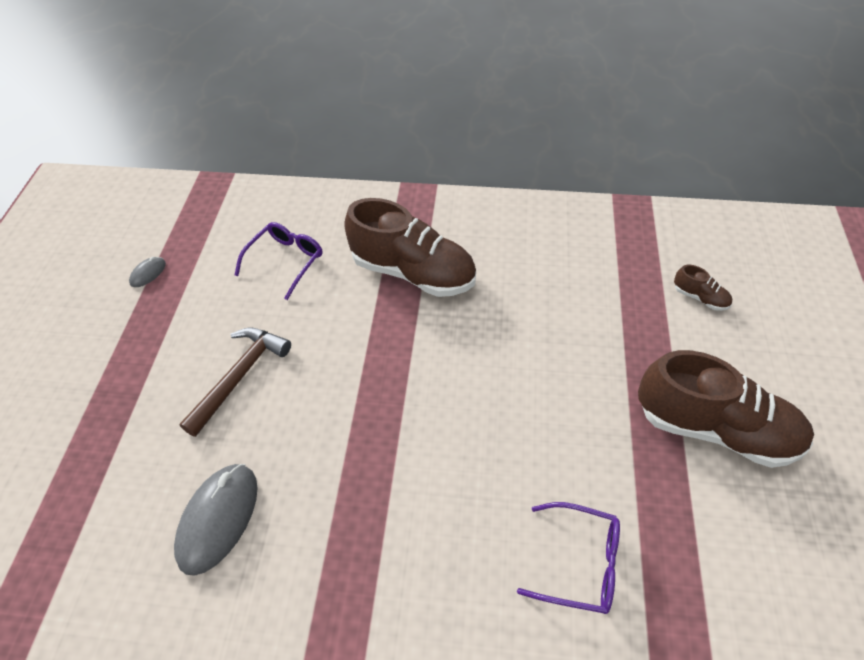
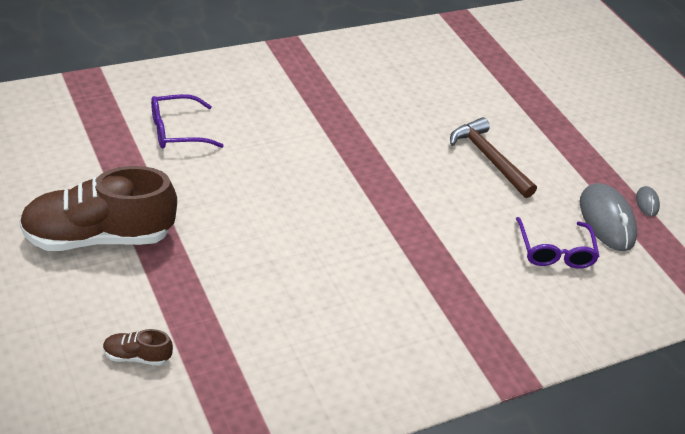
camera: 140 degrees right, 10 degrees down
grey mouse [174,464,257,576] -> grey mouse moved to [580,183,637,251]
brown hammer [179,328,291,437] -> brown hammer turned 150 degrees clockwise [450,117,537,198]
brown shoe [344,198,476,297] -> none

